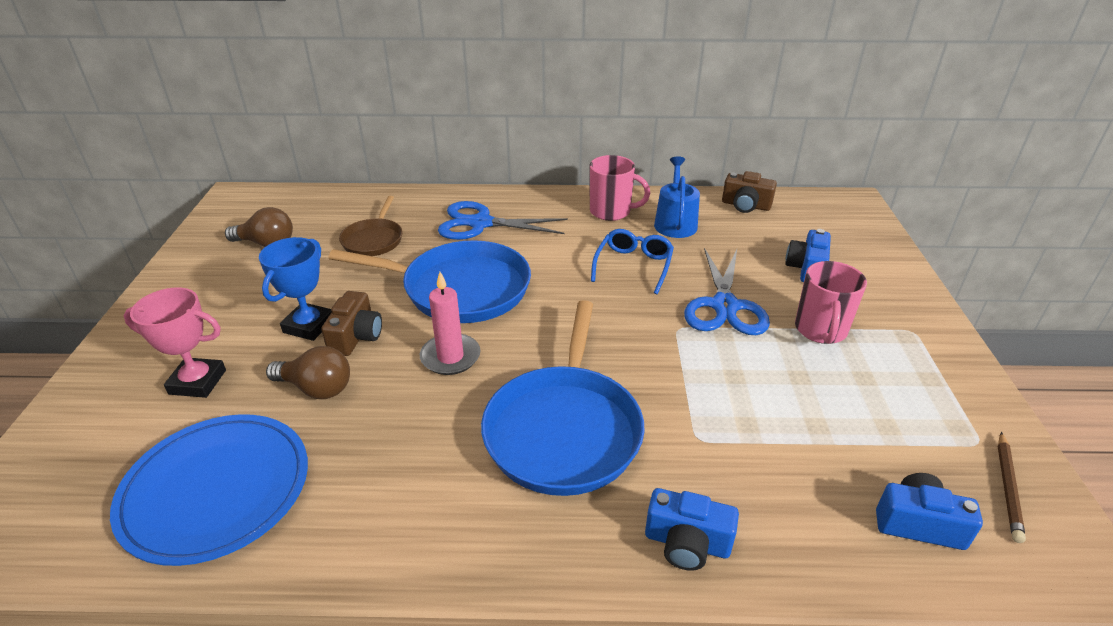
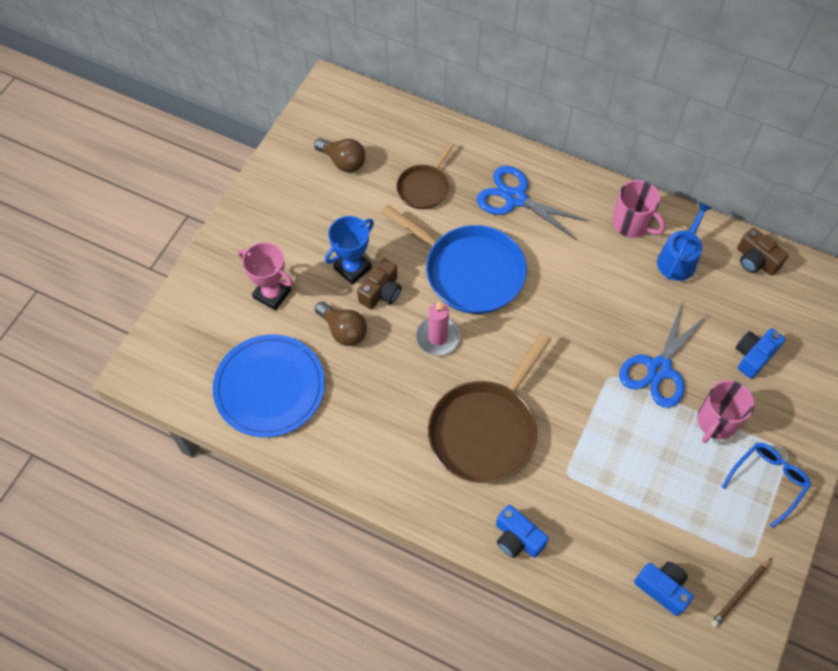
camera: 25 degrees right, 25 degrees up
blue pan [481,300,645,496] -> brown pan [428,333,551,483]
blue glasses [591,229,674,294] -> blue glasses moved to [722,443,811,528]

